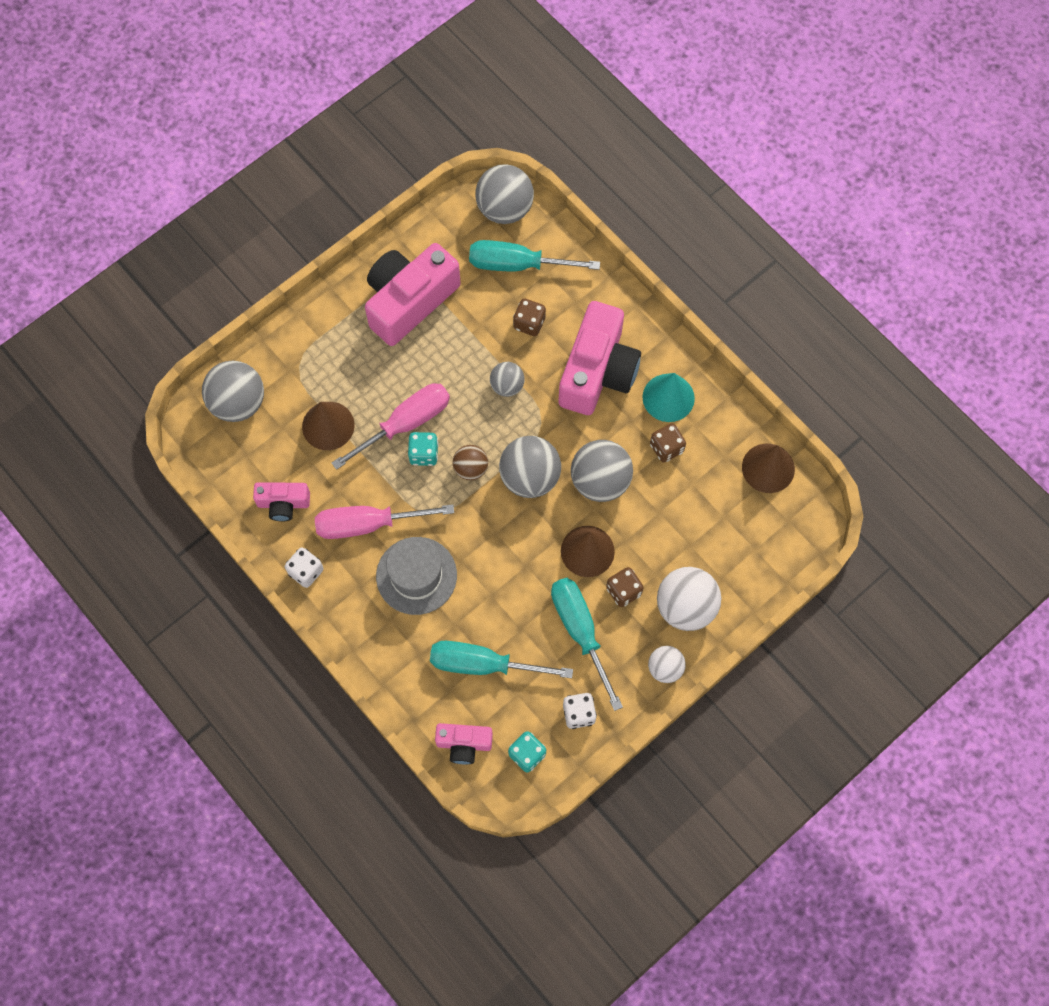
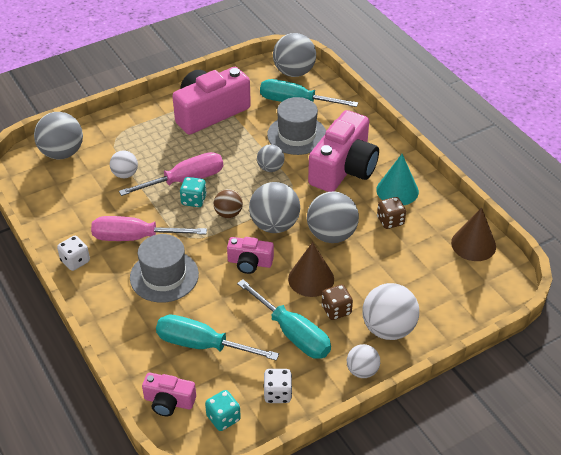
camera: 10 degrees right, 25 degrees down
pink camera [253,482,310,521] -> pink camera moved to [227,237,274,274]
brown cone [302,402,355,450] -> white ball [110,150,138,178]
brown dice [513,299,546,336] -> grey hat [267,97,326,155]
turquoise screwdriver [551,578,623,711] -> turquoise screwdriver turned 150 degrees clockwise [237,279,331,359]

